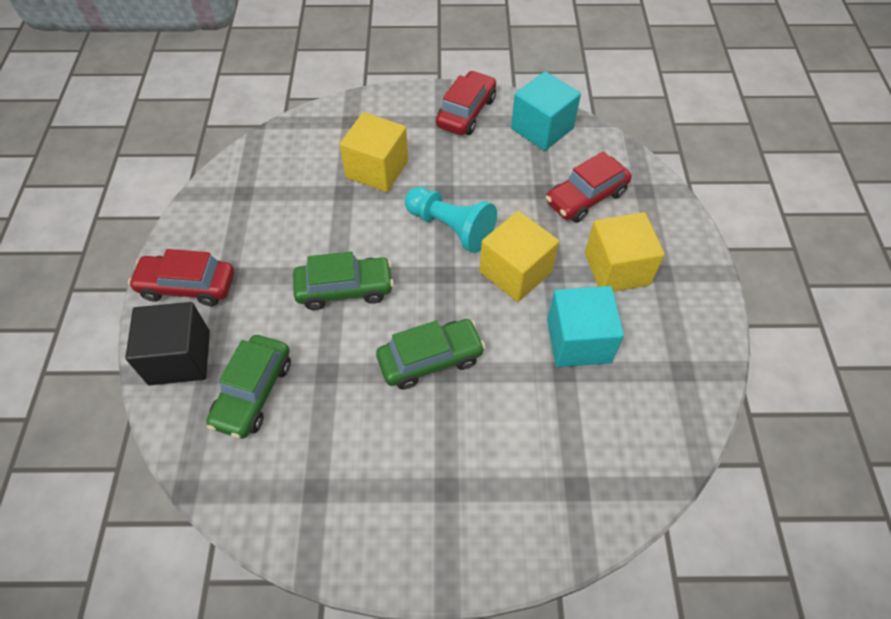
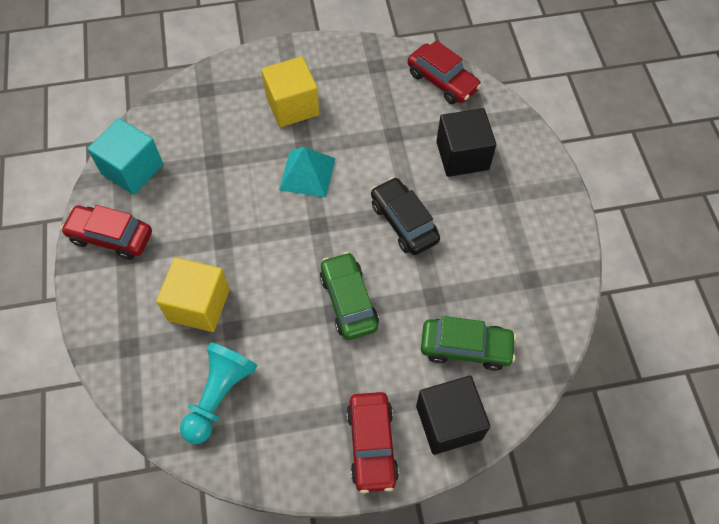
camera: 100 degrees left, 5 degrees up
green car [376,319,485,390] -> black car [371,177,440,255]
turquoise pawn [405,187,497,253] -> turquoise pawn moved to [180,342,257,444]
yellow cube [480,211,559,302] -> turquoise pyramid [279,147,336,198]
red car [546,151,632,223] -> red car moved to [408,40,482,104]
turquoise cube [547,286,624,367] -> none
none -> black cube [436,108,496,177]

